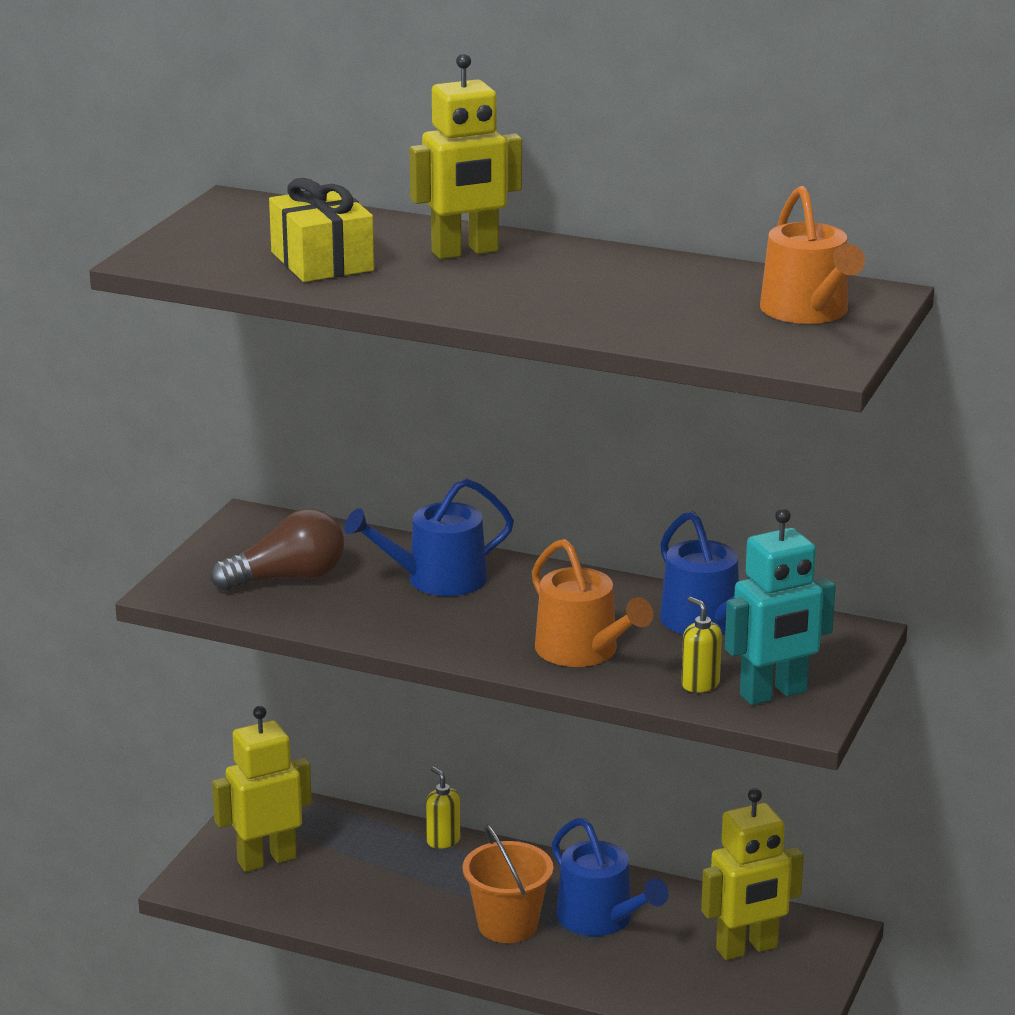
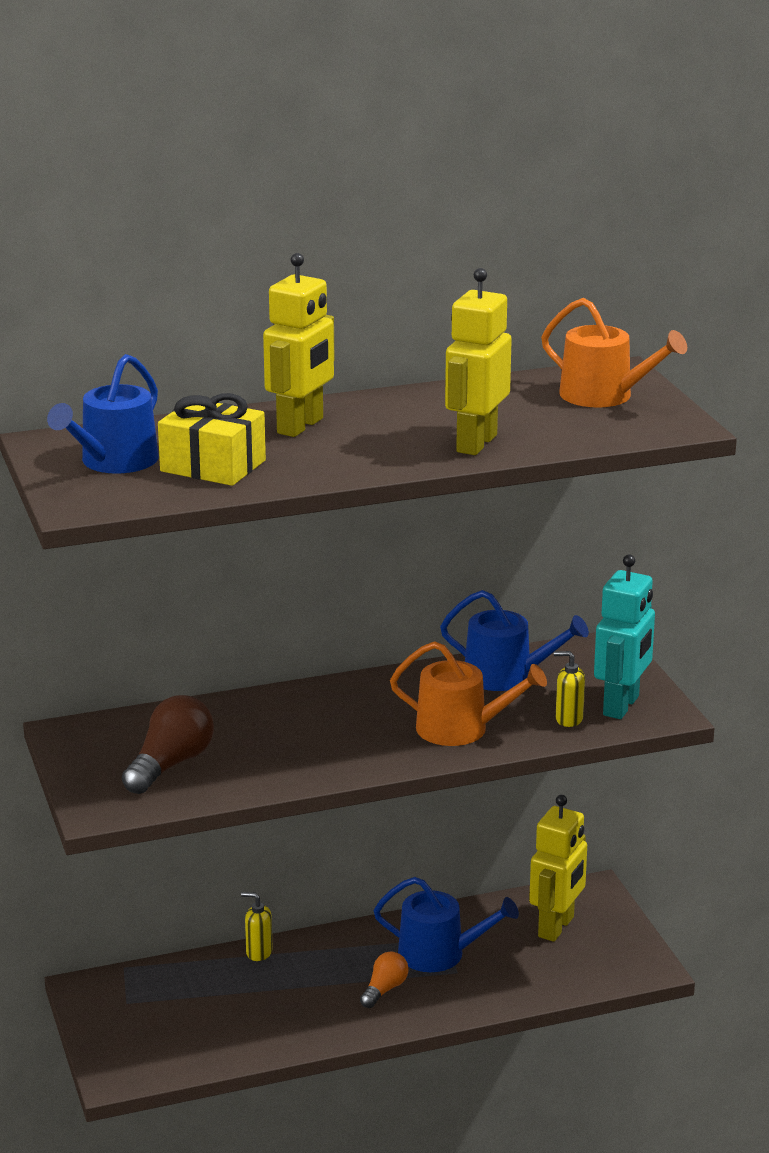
camera: 40 degrees left, 0 degrees up
yellow robot [212,706,312,872] -> yellow robot moved to [445,268,512,455]
blue watering can [344,478,514,596] -> blue watering can moved to [47,354,159,474]
orange bucket [463,824,553,943] -> orange light bulb [360,952,408,1008]

